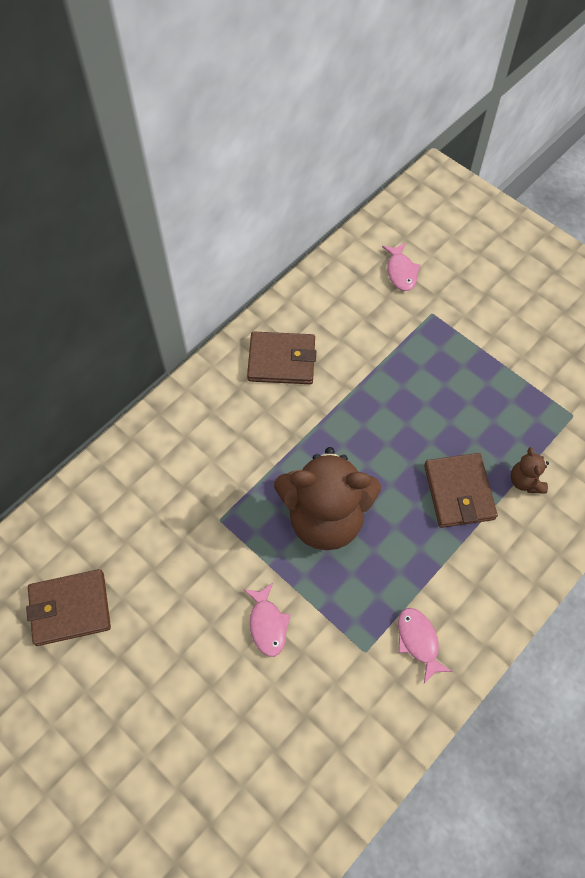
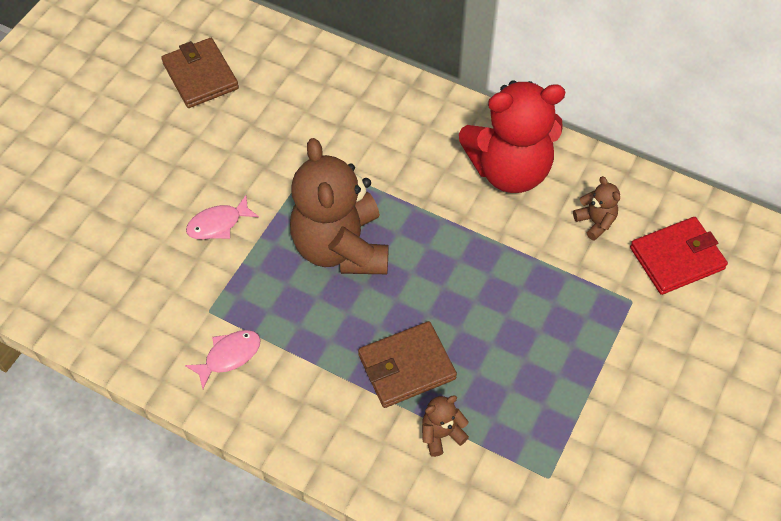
camera: 75 degrees right, 5 degrees down
brown wallet [247,331,316,384] -> red teddy bear [459,80,565,193]
pink fish [382,243,420,291] -> red wallet [630,217,728,295]
none -> brown teddy bear [573,176,620,241]

